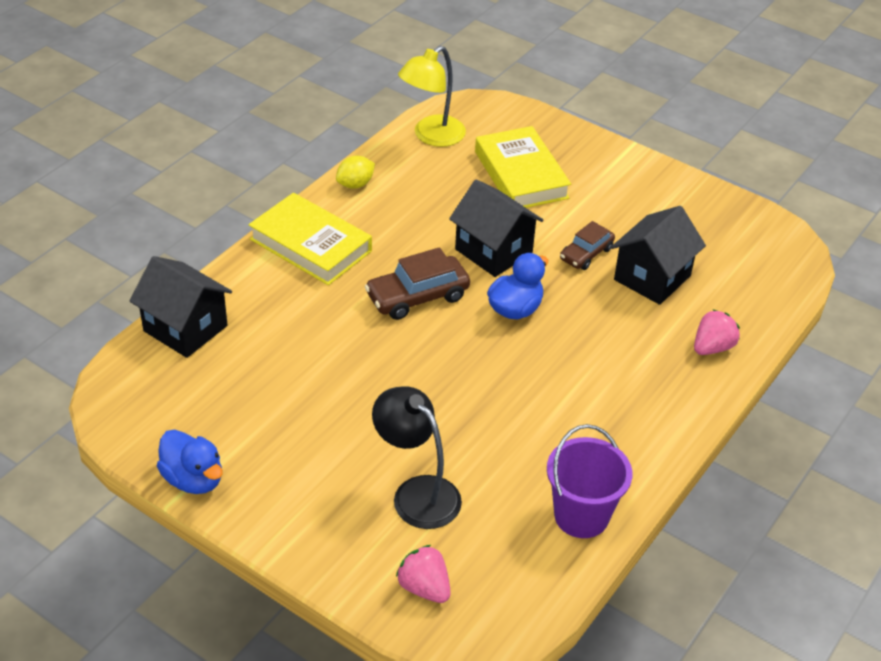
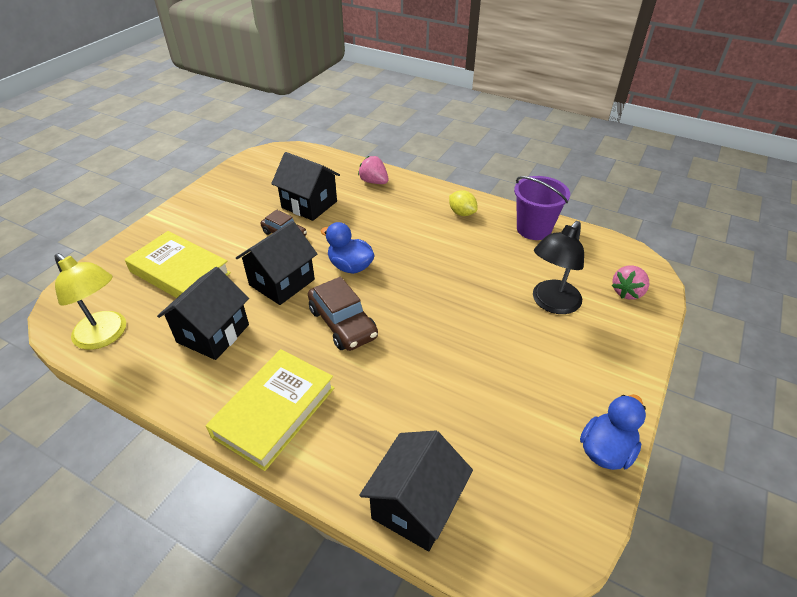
camera: 95 degrees left, 0 degrees up
yellow lemon [336,156,375,189] -> yellow lemon moved to [449,190,478,216]
yellow book [475,126,571,208] -> yellow book turned 60 degrees clockwise [125,231,231,298]
none -> black house [157,267,249,360]

